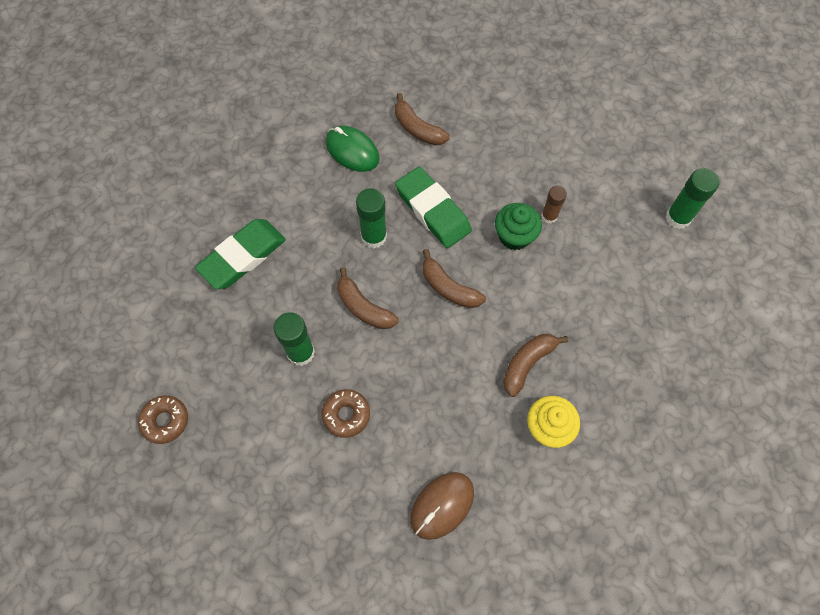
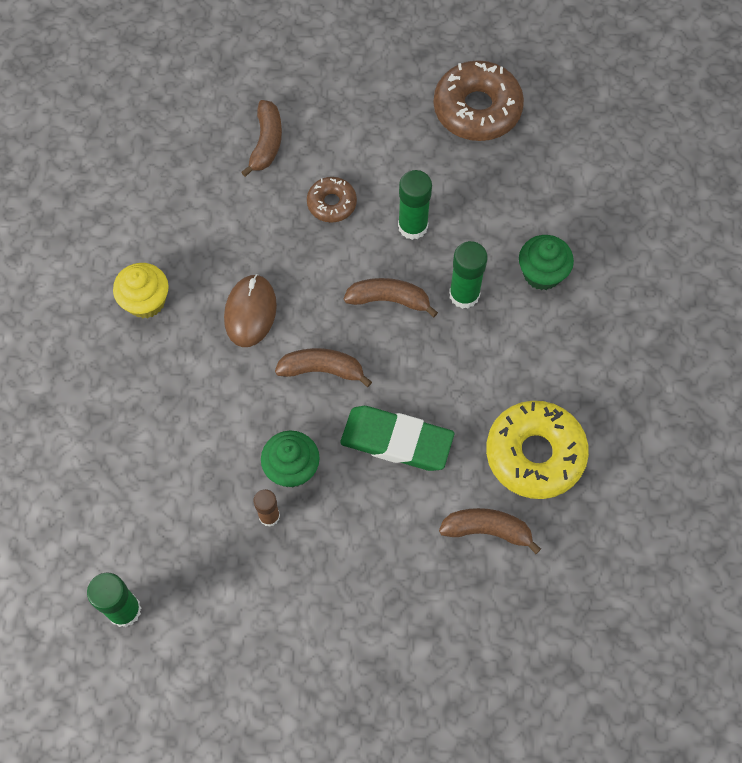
camera: 145 degrees right, 0 degrees up
brown donut [138,395,188,444] -> brown donut [434,60,524,141], size x1.85
green eraser [195,219,286,289] -> green cupcake [519,235,574,290]
green mouse [326,126,380,172] -> yellow donut [486,401,589,499]
green glue stick [356,188,387,248] -> green glue stick moved to [449,241,487,309]
brown mouse [410,472,474,540] -> brown mouse moved to [224,274,277,347]
brown banana [503,334,568,397] -> brown banana moved to [241,100,282,177]

